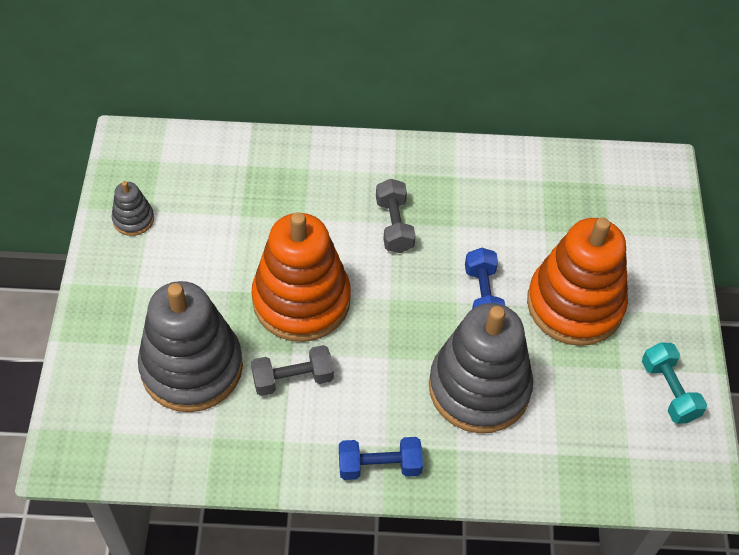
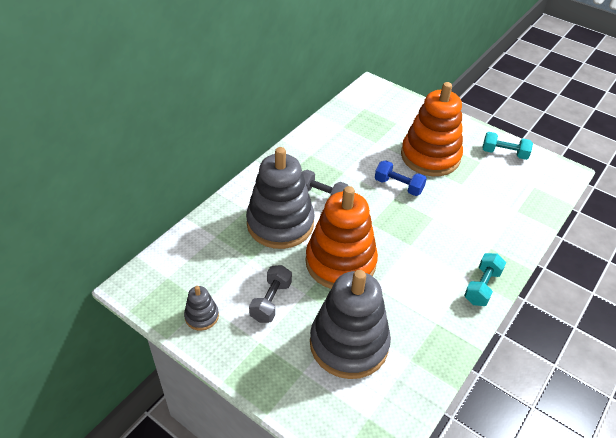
camera: 55 degrees left, 10 degrees down
grey dumbbell [251,345,334,396] -> grey dumbbell moved to [249,265,292,323]
blue dumbbell [339,437,423,480] -> turquoise dumbbell [464,253,506,306]
grey stacking toy [429,303,533,433] -> grey stacking toy moved to [246,147,315,249]

